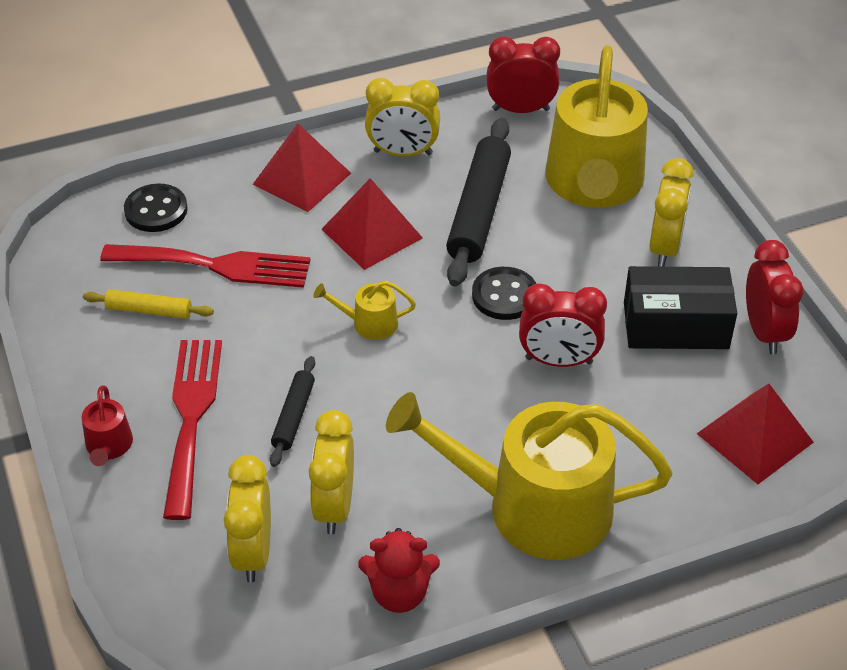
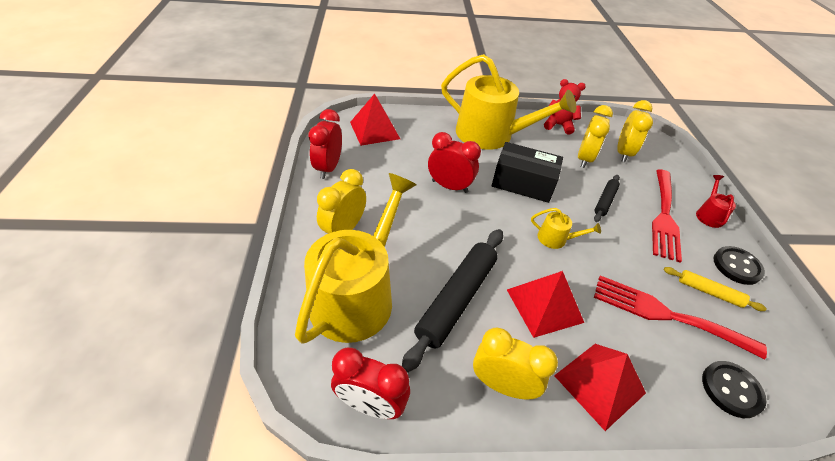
camera: 165 degrees left, 0 degrees up
black button [472,267,536,320] -> black button moved to [713,246,765,285]
black box [624,266,737,349] -> black box moved to [492,142,563,203]

